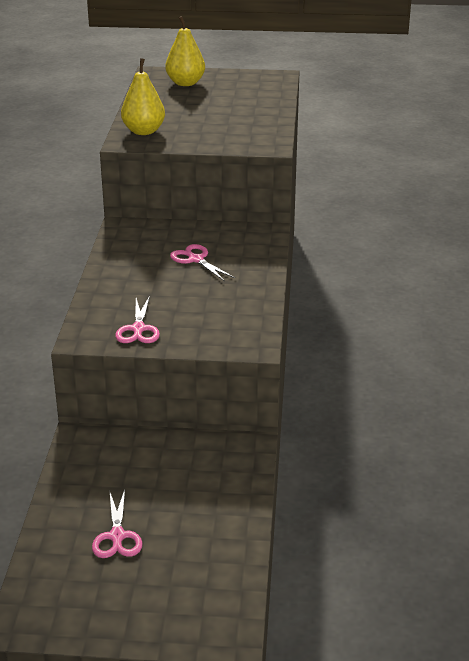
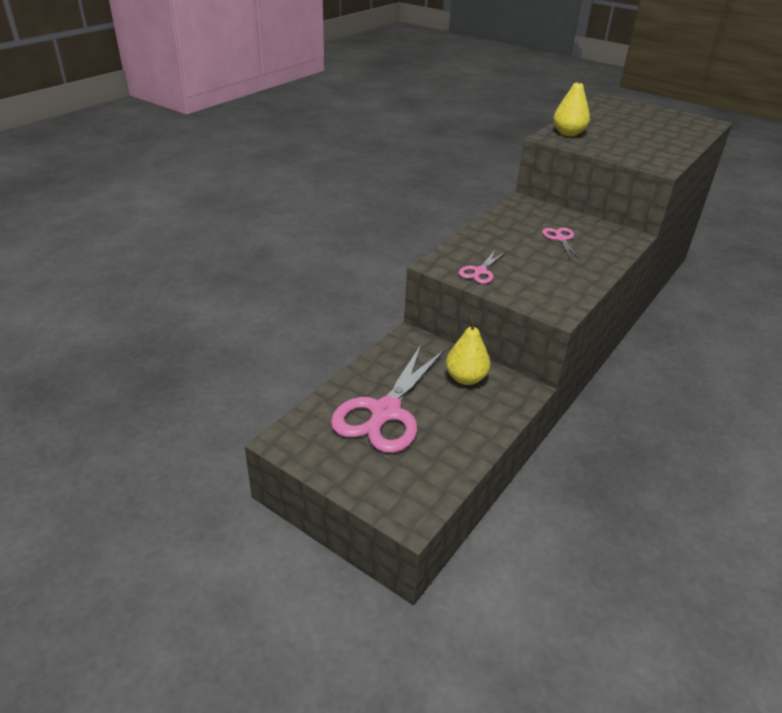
camera: 30 degrees right, 5 degrees up
pink scissors [92,490,142,558] -> pink scissors [331,345,444,453], size x2.18
yellow pear [165,16,205,86] -> yellow pear moved to [446,316,490,385]

